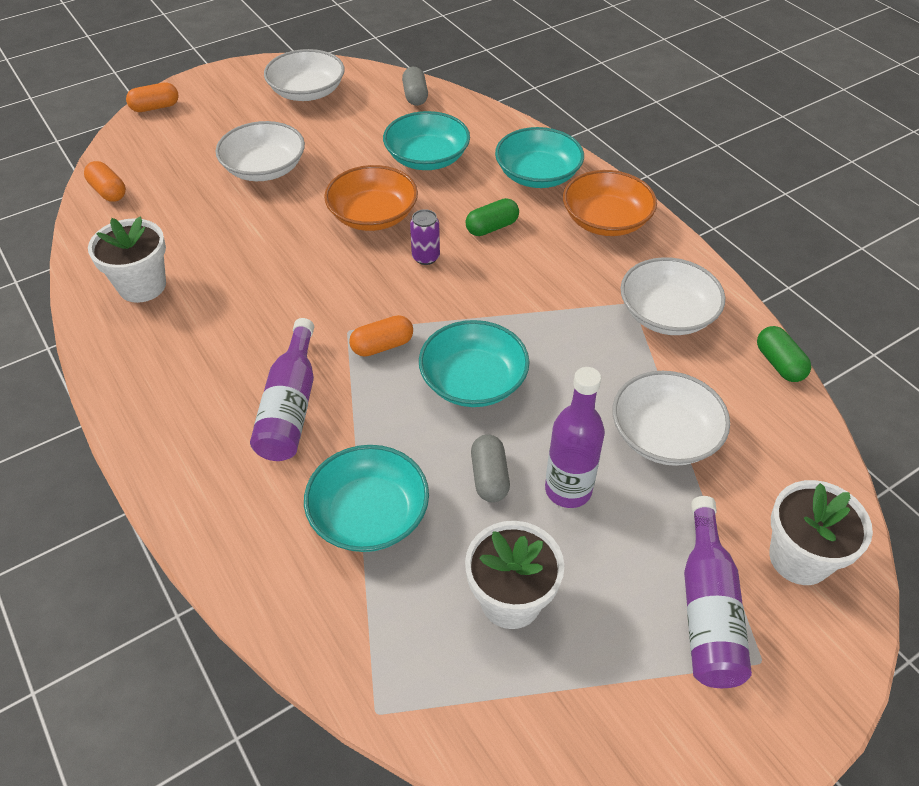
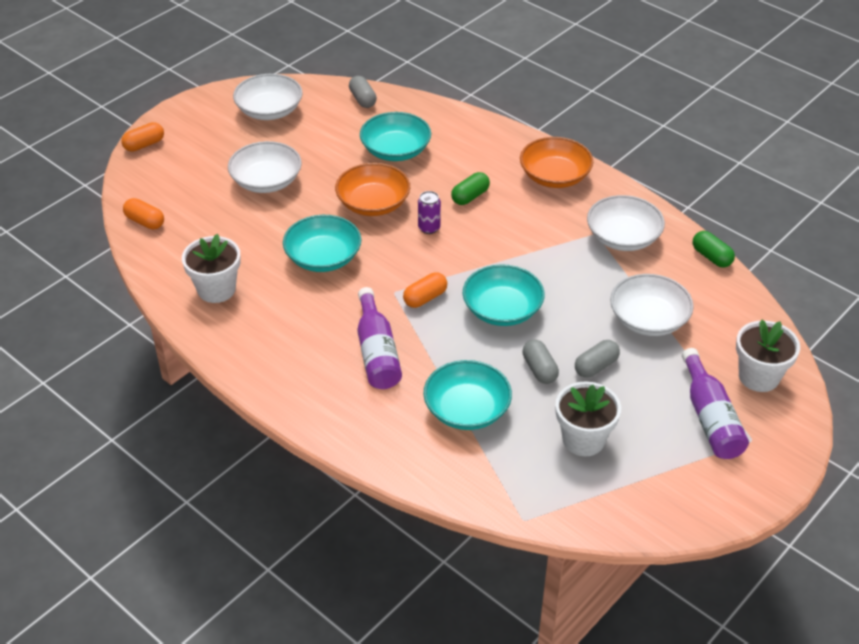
camera: 15 degrees left, 5 degrees down
turquoise bowl [495,127,584,188] -> turquoise bowl moved to [283,215,361,272]
purple bottle [545,367,605,508] -> grey capsule [575,340,620,378]

